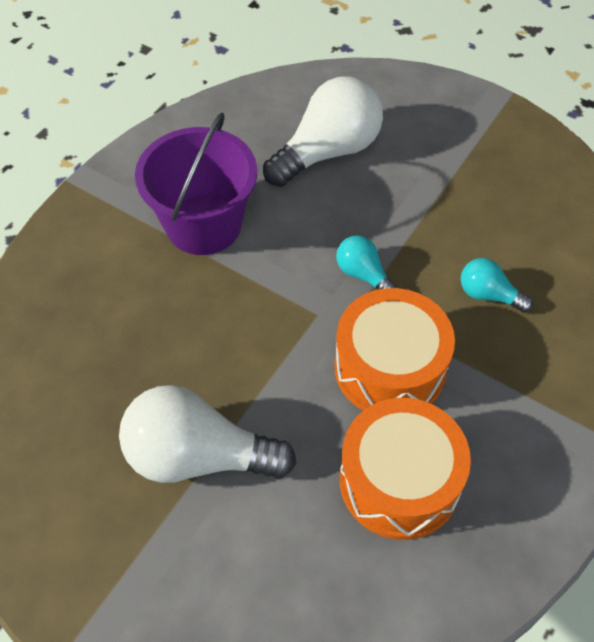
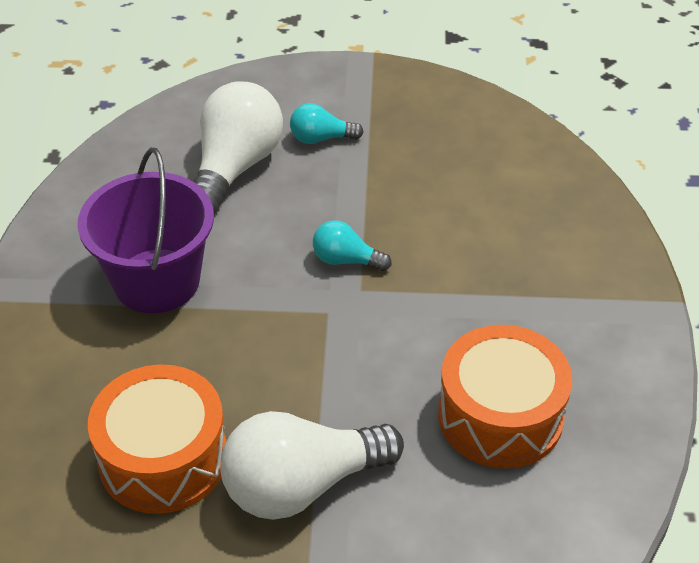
camera: 30 degrees left, 10 degrees down
orange drum [335,288,455,410] -> orange drum moved to [88,364,226,514]
turquoise light bulb [461,258,533,313] -> turquoise light bulb moved to [290,103,364,144]

